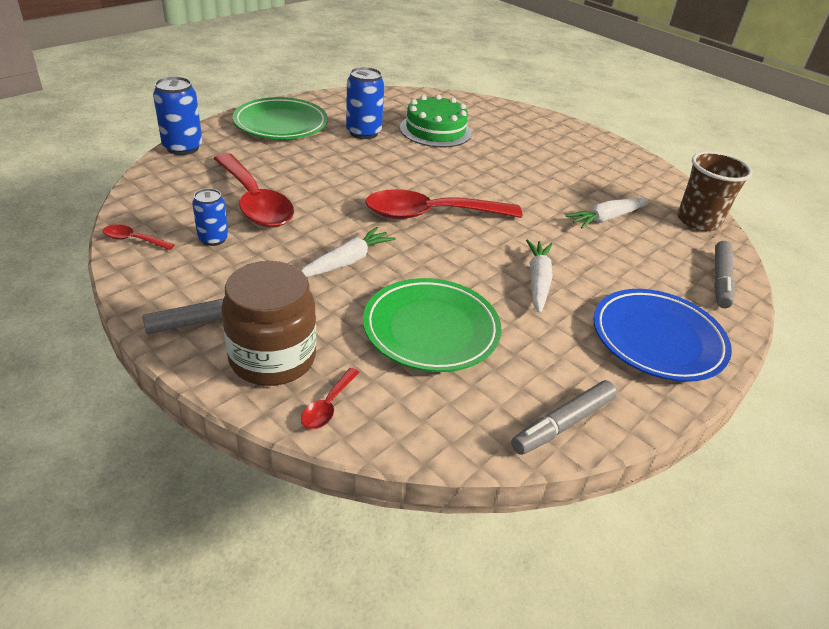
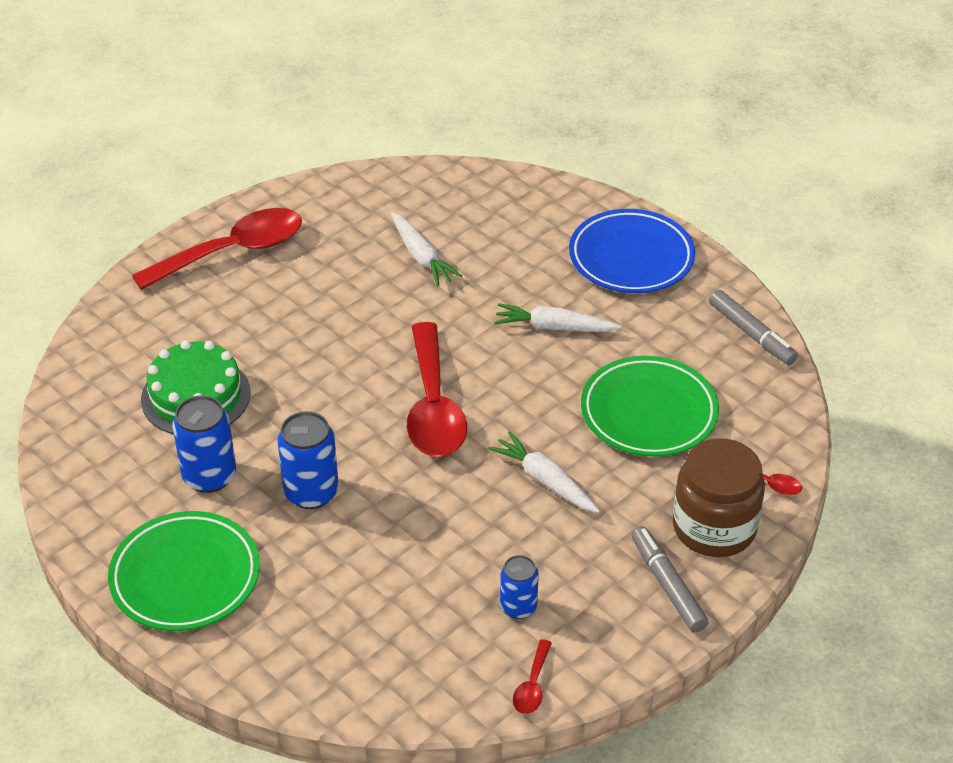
camera: 85 degrees left, 5 degrees up
blue can [153,76,202,155] -> blue can moved to [277,411,339,509]
red spoon [213,153,294,227] -> red spoon moved to [132,208,302,290]
brown cup [678,151,753,231] -> none
grey marker [714,241,735,308] -> none

